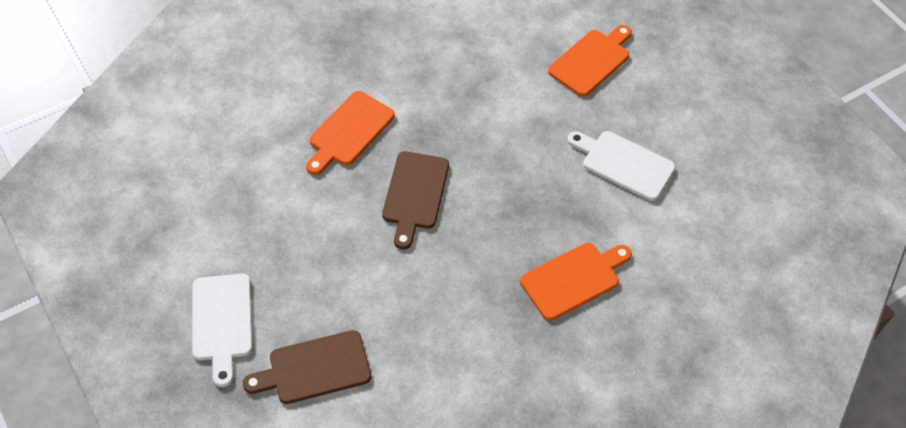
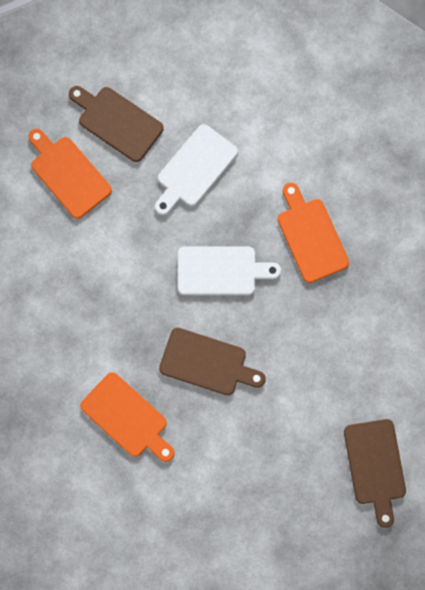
camera: 80 degrees left, 20 degrees up
white cutting board [193,274,253,387] -> white cutting board moved to [178,247,281,295]
none -> brown cutting board [69,86,164,162]

